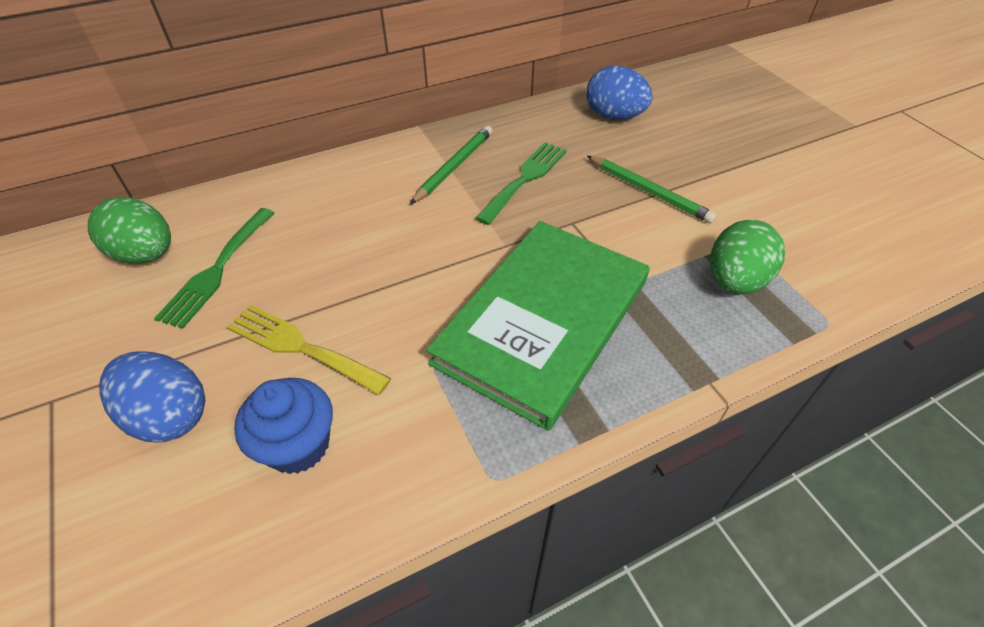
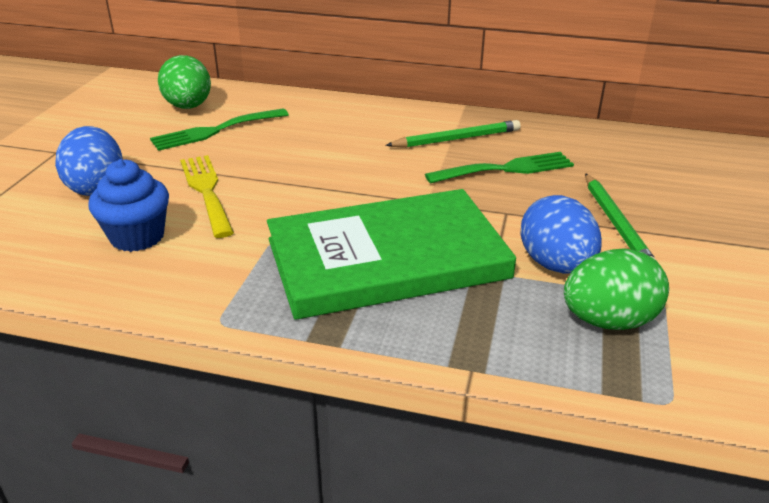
camera: 40 degrees right, 15 degrees down
blue egg [586,66,653,120] -> blue egg moved to [520,195,602,274]

